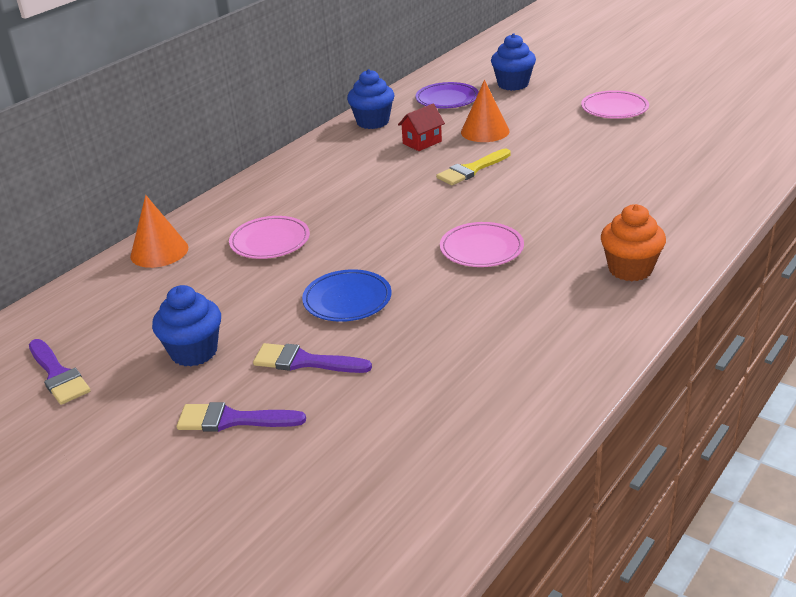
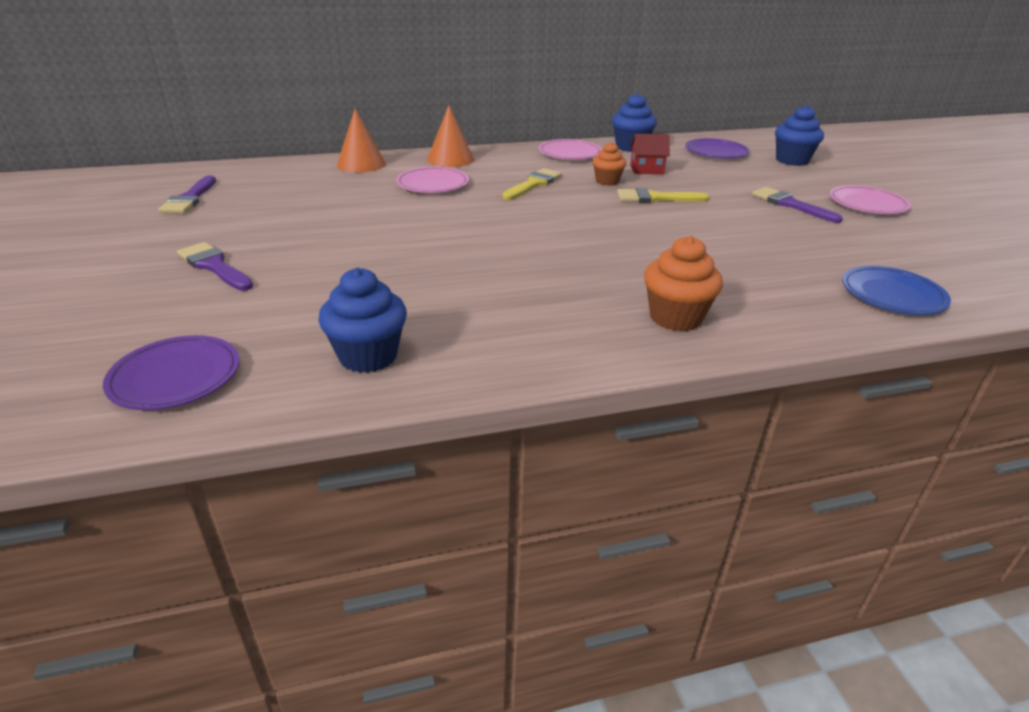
camera: 35 degrees right, 0 degrees up
blue cupcake [152,285,221,366] -> blue cupcake moved to [318,268,407,373]
purple brush [253,343,372,373] -> purple brush moved to [752,187,843,223]
blue plate [302,269,392,322] -> blue plate moved to [842,266,951,315]
pink plate [440,222,524,267] -> pink plate moved to [539,139,602,160]
orange cone [461,80,509,142] -> orange cone moved to [427,105,474,167]
none -> purple plate [103,335,240,410]
none -> yellow brush [502,168,562,200]
none -> orange cupcake [593,142,626,186]

